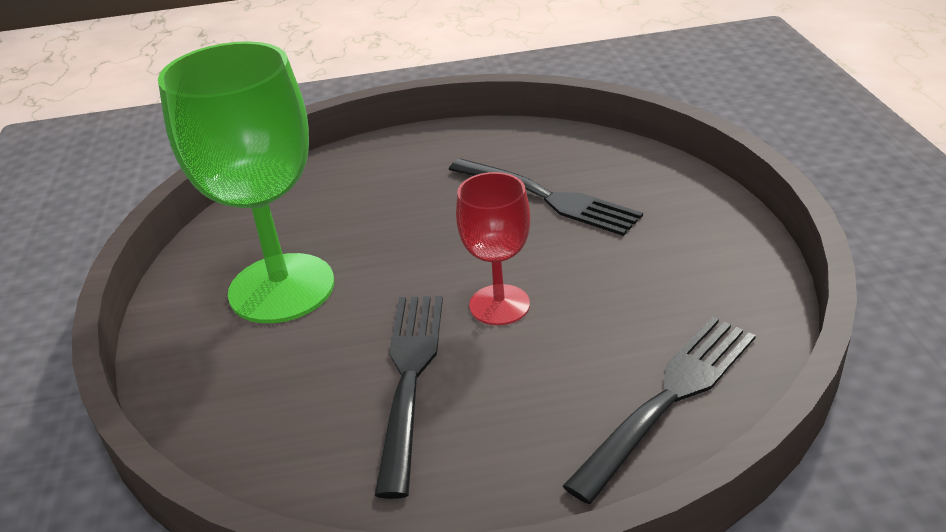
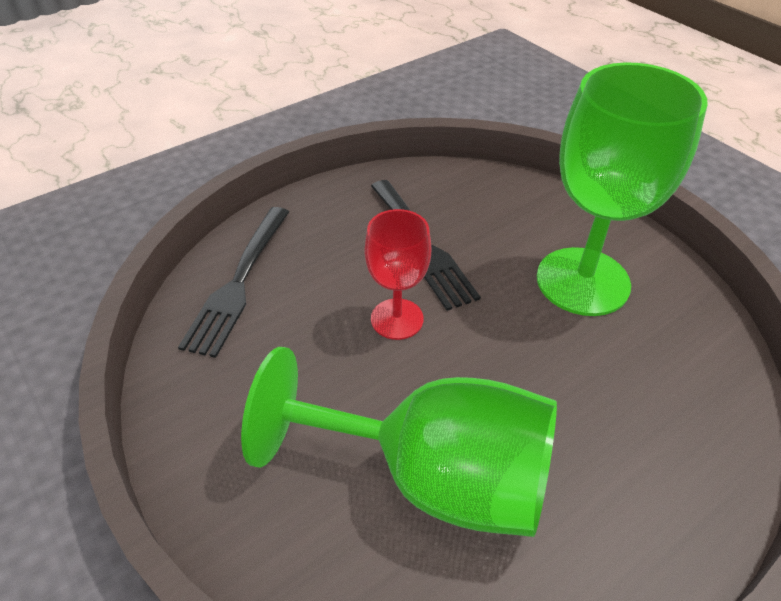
camera: 150 degrees right, 10 degrees up
black fork [449,158,643,236] -> green goblet [241,347,557,537]

